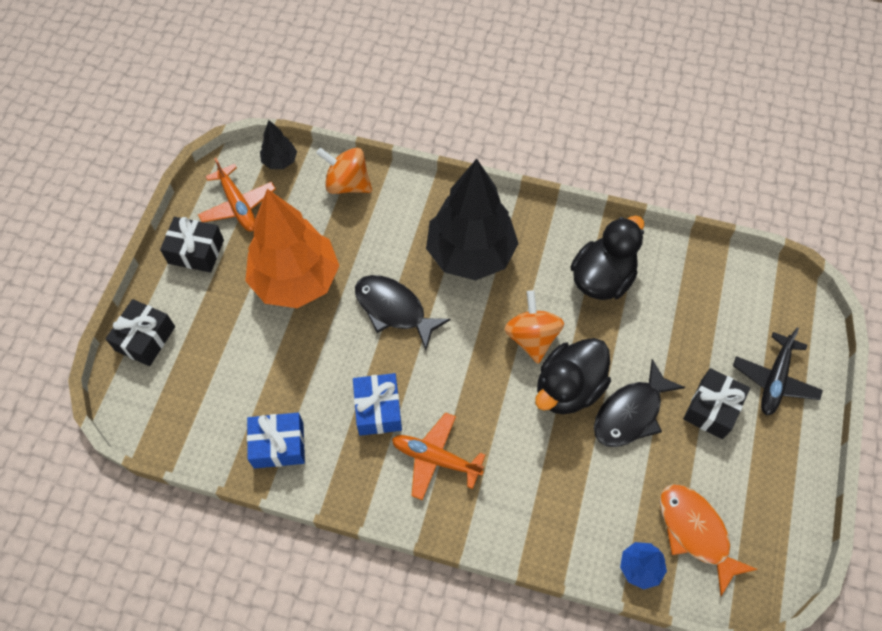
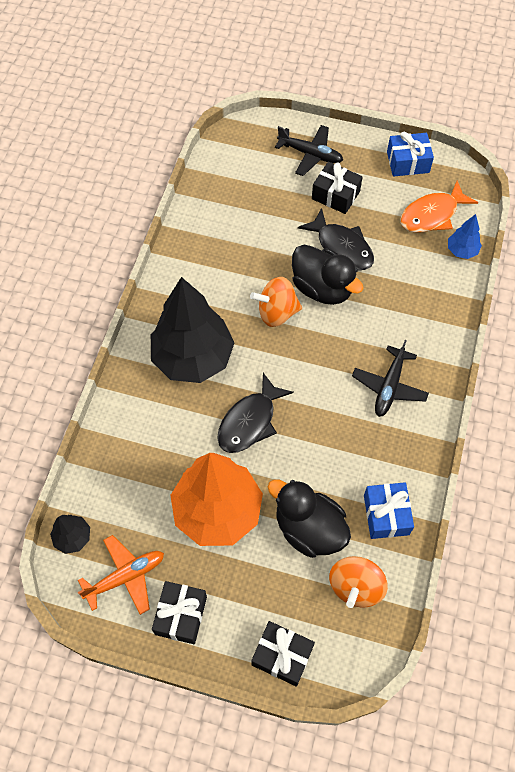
camera: 90 degrees left, 0 degrees up
orange spinning top [316,148,372,194] -> orange spinning top moved to [329,556,388,608]
blue gift [353,373,402,436] -> blue gift moved to [387,132,434,177]
orange plane [392,412,486,500] -> black plane [352,340,429,417]
black duck [570,215,644,300] -> black duck moved to [268,480,351,558]

